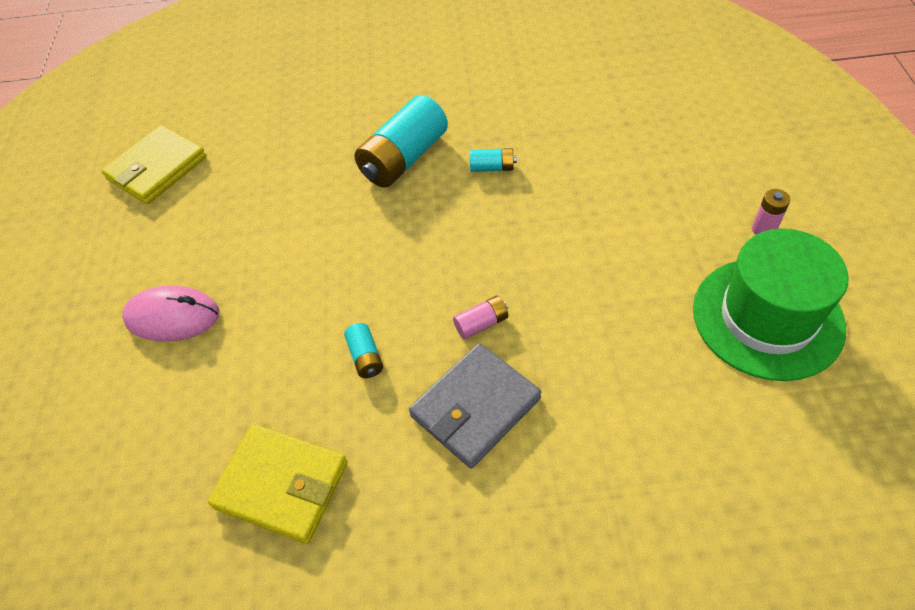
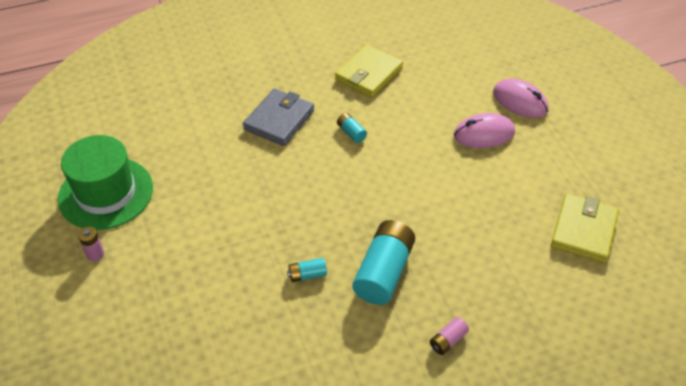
camera: 160 degrees right, 5 degrees down
yellow wallet [208,424,348,544] -> yellow wallet turned 60 degrees counterclockwise [335,45,403,98]
pink battery [453,296,508,339] -> pink battery moved to [430,317,469,355]
none -> pink mouse [493,79,548,118]

